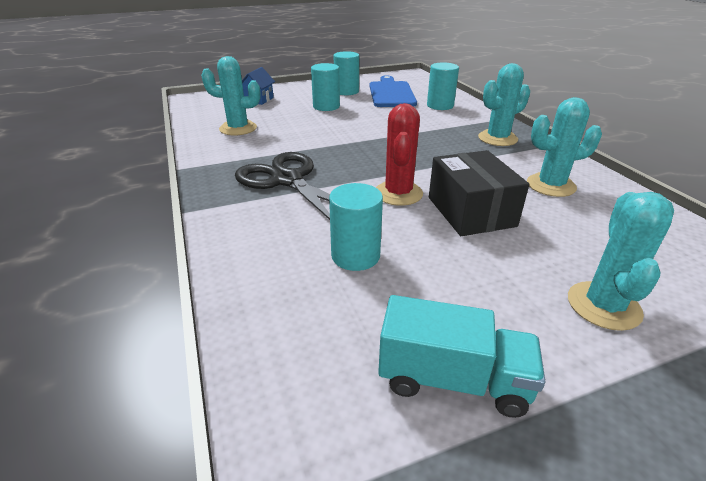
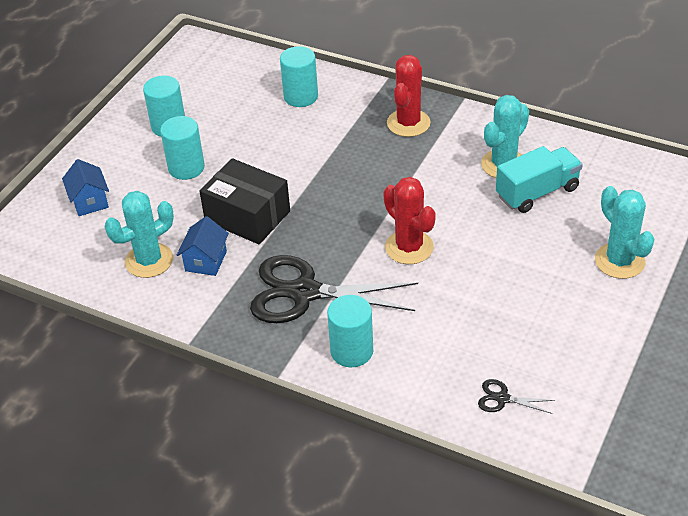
camera: 40 degrees left, 10 degrees up
turquoise cylinder [329,183,383,271] -> turquoise cylinder moved to [327,295,373,367]
blue cutting board [370,75,417,107] -> none
turquoise truck [378,295,545,418] -> turquoise truck moved to [496,146,583,213]
black box [429,150,529,236] -> black box moved to [199,158,290,244]
turquoise cactus [478,63,530,146] -> red cactus [387,55,430,137]
none -> blue house [177,216,229,276]
none -> black scissors [478,379,555,414]

